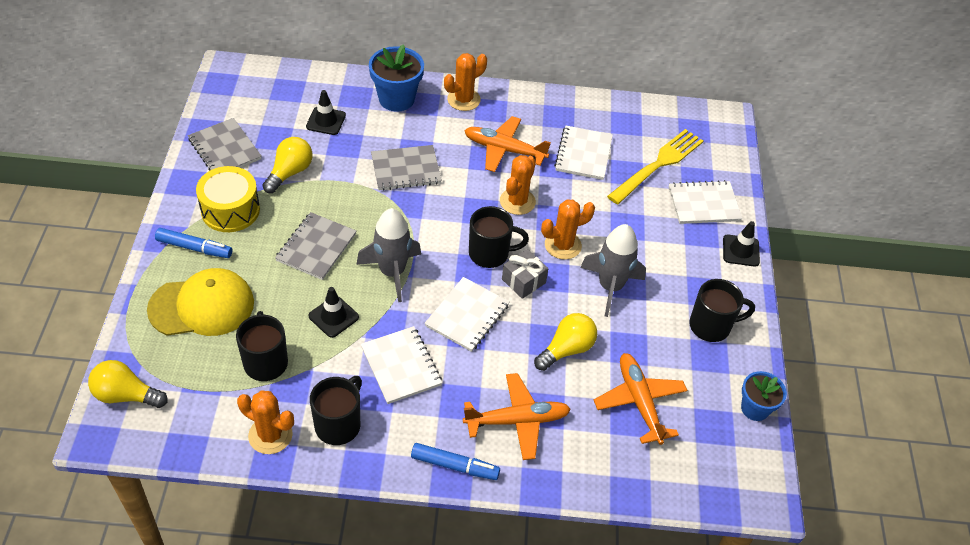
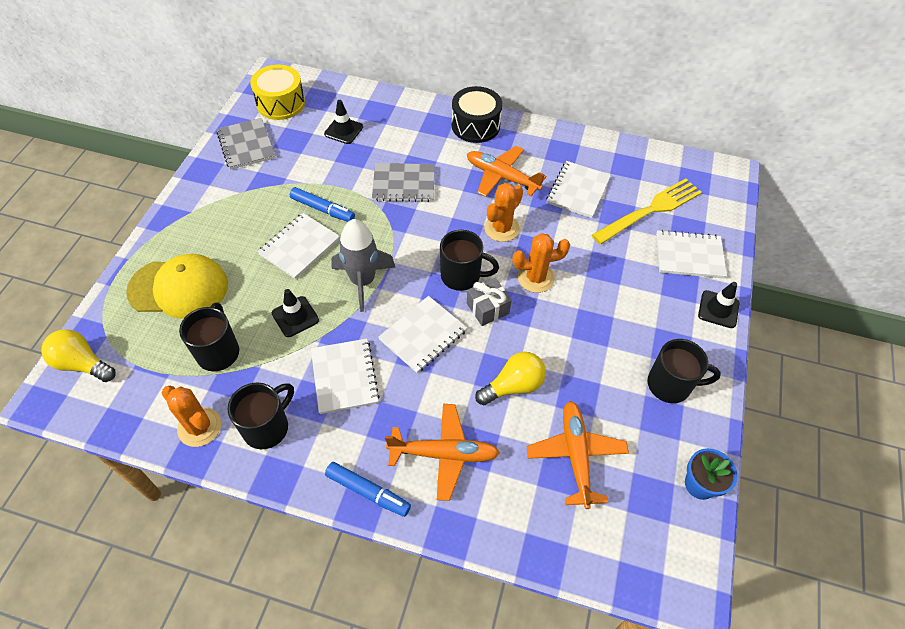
camera: 15 degrees right, 5 degrees up
blue marker [155,228,233,258] -> blue marker moved to [290,187,355,222]
yellow drum [196,166,260,232] -> yellow drum moved to [250,65,305,120]
yellow light bulb [262,137,312,193] -> none
grey notebook [275,212,356,280] -> white notebook [257,213,340,279]
blue flower pot [369,44,424,112] -> none
orange cactus [444,53,487,111] -> black drum [452,86,502,143]
grey rocket [580,224,646,317] -> none

